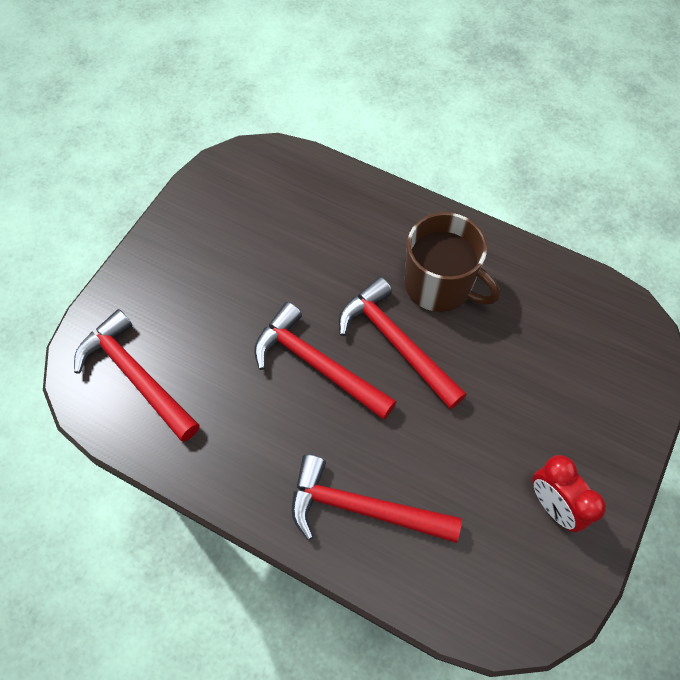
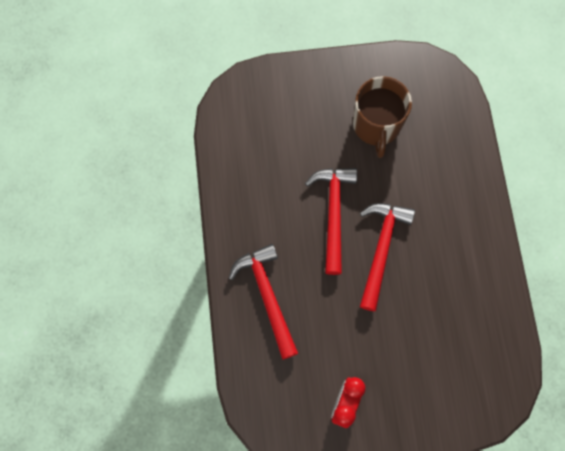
camera: 55 degrees right, 10 degrees up
red hammer [74,309,200,442] -> none
brown mug [405,212,500,312] -> brown mug moved to [353,76,412,158]

